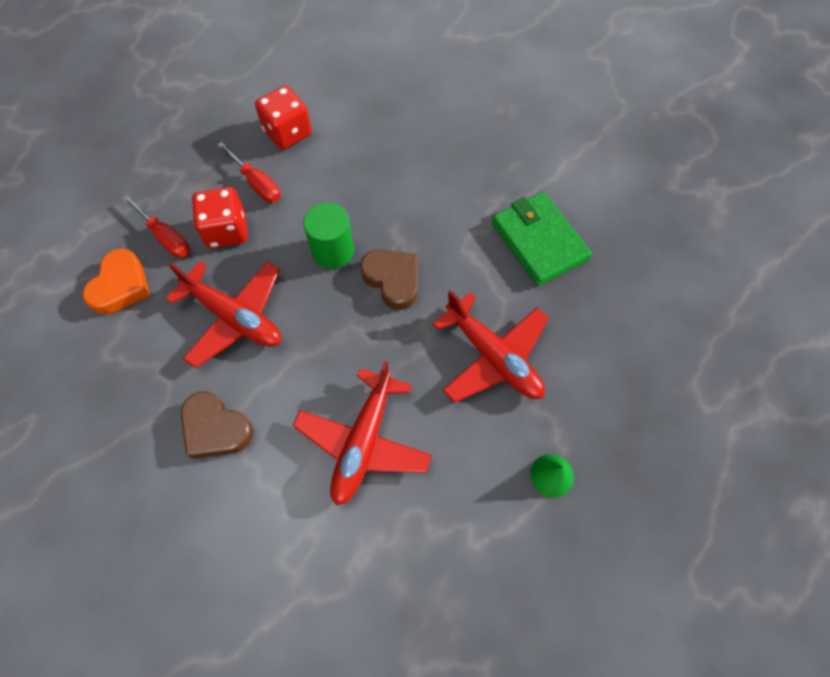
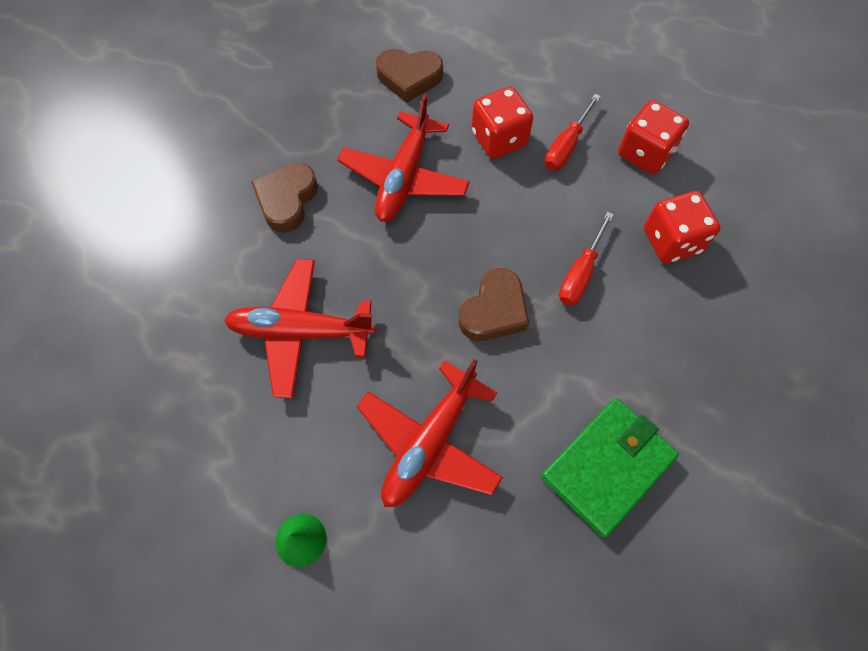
camera: 75 degrees right, 0 degrees up
orange heart [83,249,150,315] -> brown heart [376,49,443,103]
red screwdriver [122,195,190,258] -> red screwdriver moved to [559,212,614,306]
green cylinder [303,203,354,269] -> none
none -> red dice [644,191,721,264]

